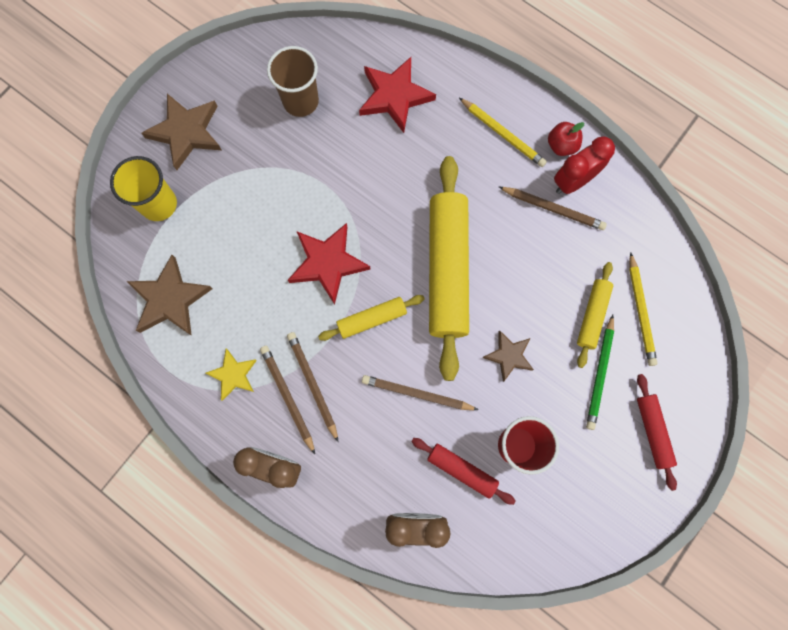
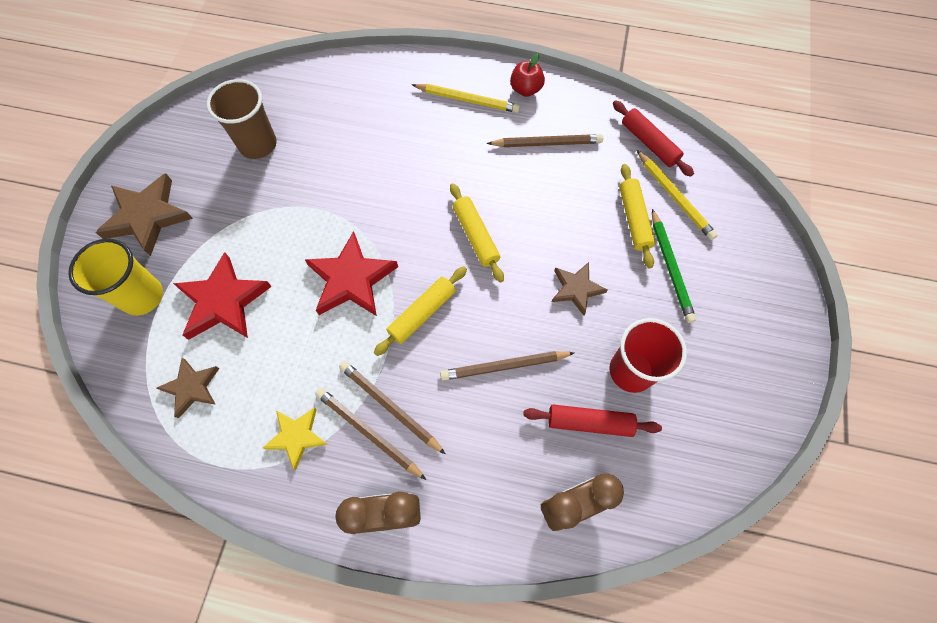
camera: 25 degrees left, 10 degrees down
brown star [126,255,213,336] -> brown star [157,358,219,419], size x0.61
red star [359,57,436,133] -> red star moved to [173,252,272,340]
yellow rolling pin [429,156,469,381] -> yellow rolling pin [450,183,504,282], size x0.49
red clock [554,136,615,194] -> none
red rolling pin [637,374,677,491] -> red rolling pin moved to [613,100,694,177]

